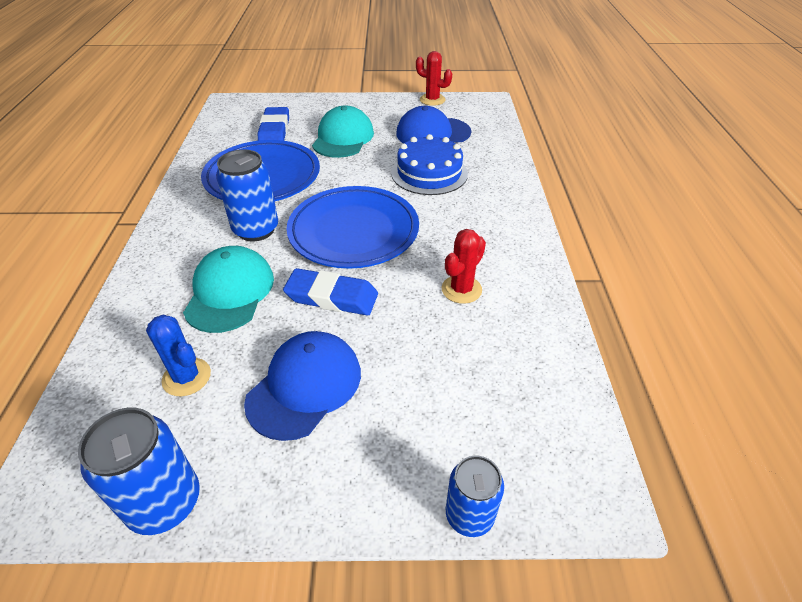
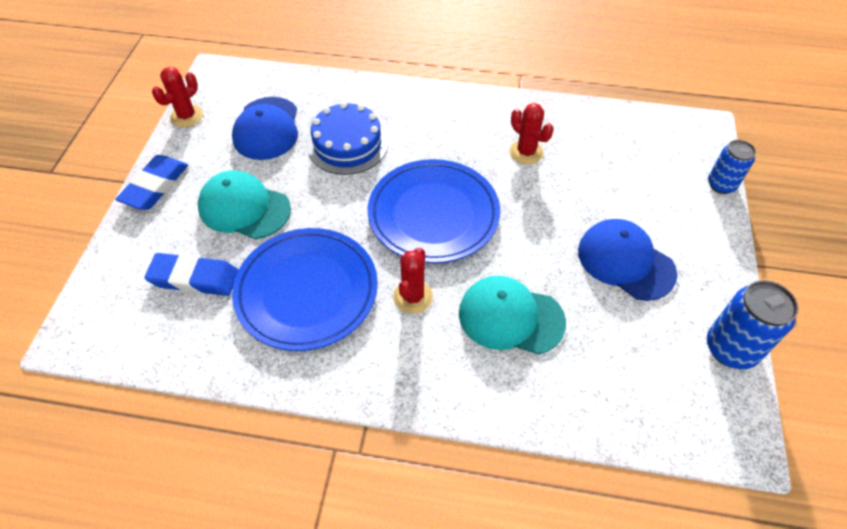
camera: 80 degrees left, 10 degrees up
blue cactus [146,314,211,396] -> none
blue can [216,149,278,242] -> red cactus [393,247,433,314]
blue eraser [283,268,378,316] -> blue eraser moved to [115,155,188,210]

